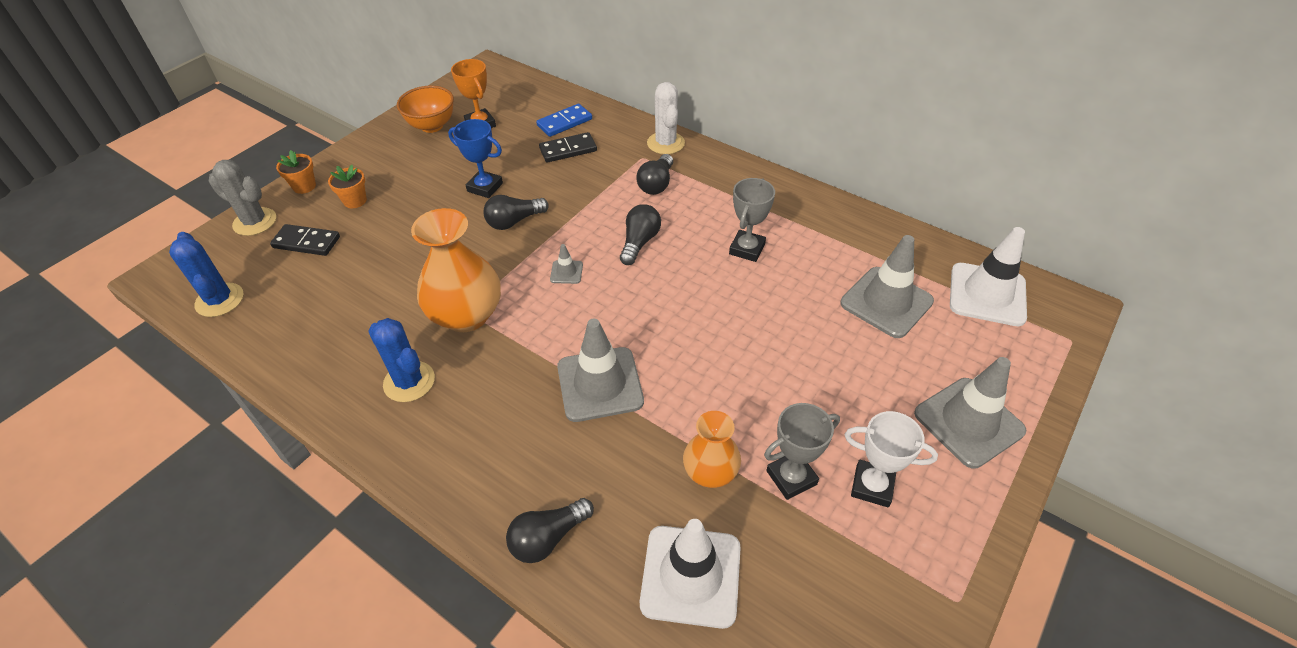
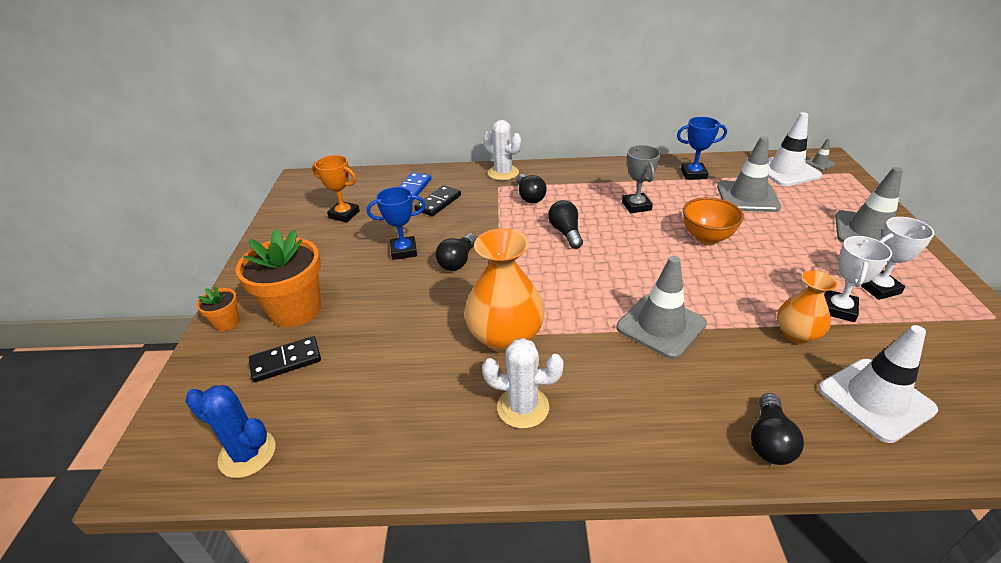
camera: 35 degrees left, 10 degrees down
grey cactus [209,160,276,236] -> none
orange flower pot [328,165,367,208] -> orange flower pot [236,229,321,327], size x2.11
blue cactus [368,318,435,402] -> white cactus [482,338,564,429]
orange bowl [397,86,454,133] -> orange bowl moved to [683,197,744,244]
grey traffic cone [550,244,583,284] -> grey traffic cone moved to [806,139,835,170]
grey trophy [764,403,840,500] -> white trophy [824,236,892,322]
none -> blue trophy [677,117,727,180]

